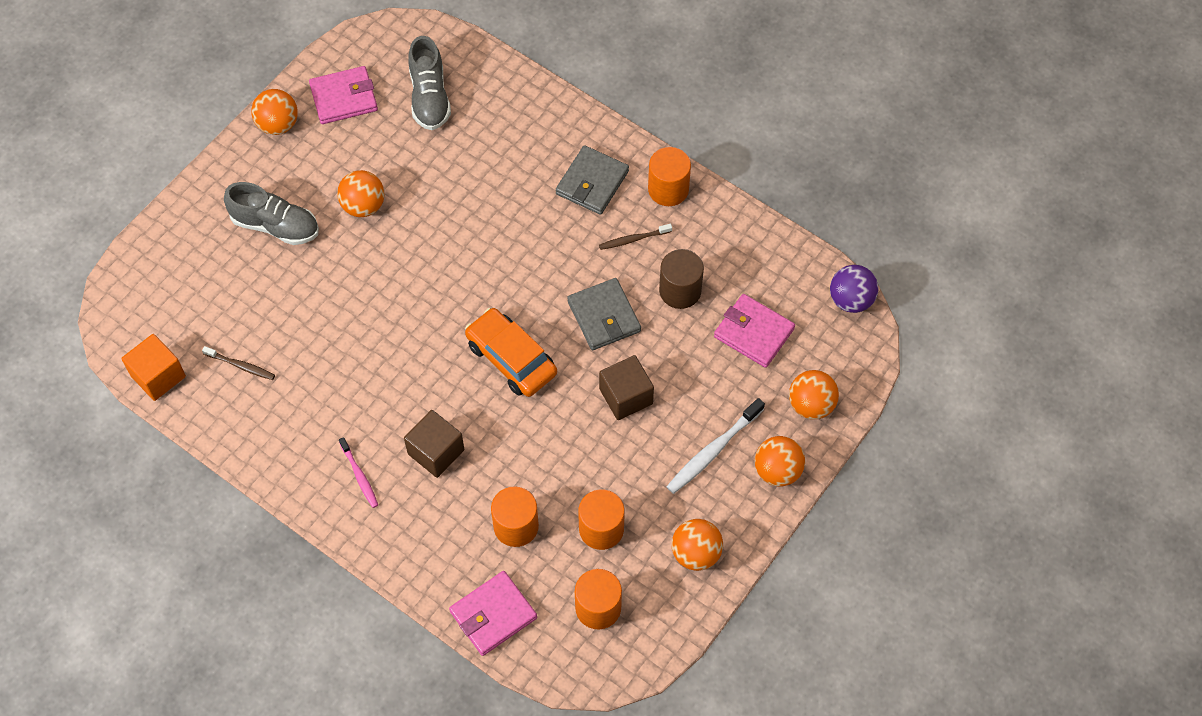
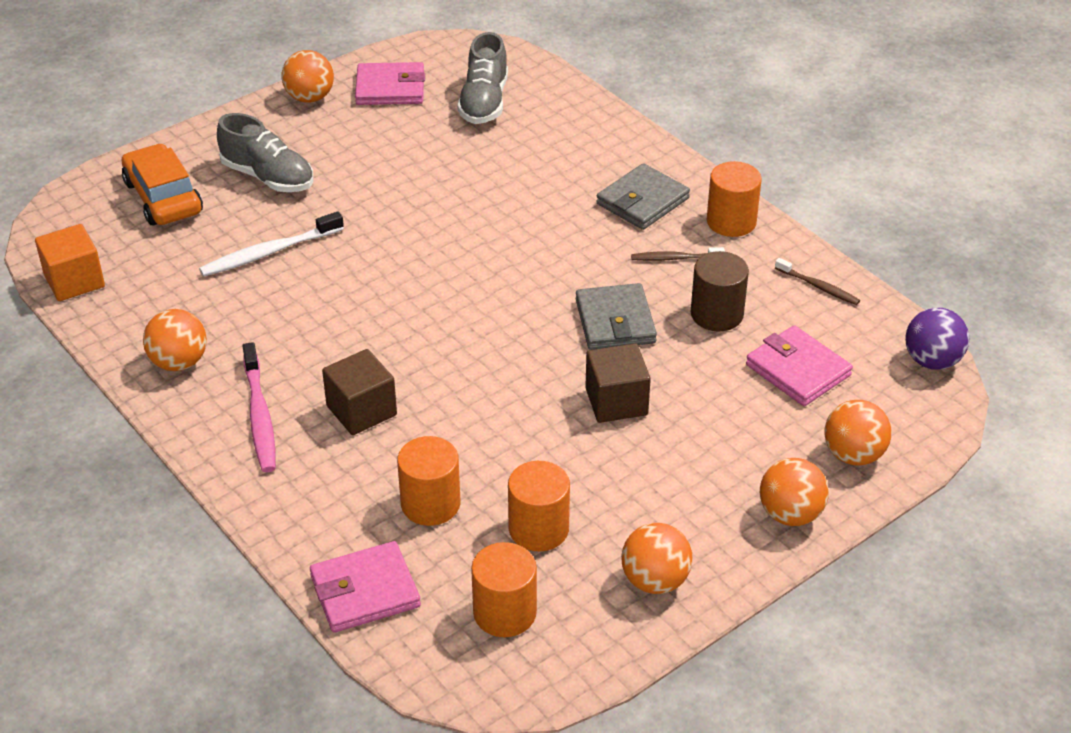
camera: 15 degrees right, 20 degrees down
brown toothbrush [202,346,275,380] -> brown toothbrush moved to [775,258,860,305]
orange ball [337,170,384,217] -> orange ball moved to [143,309,207,371]
pink toothbrush [339,437,378,508] -> pink toothbrush [242,342,276,472], size x1.65
orange car [465,308,557,397] -> orange car moved to [122,144,203,225]
white toothbrush [666,398,765,494] -> white toothbrush moved to [199,211,344,277]

